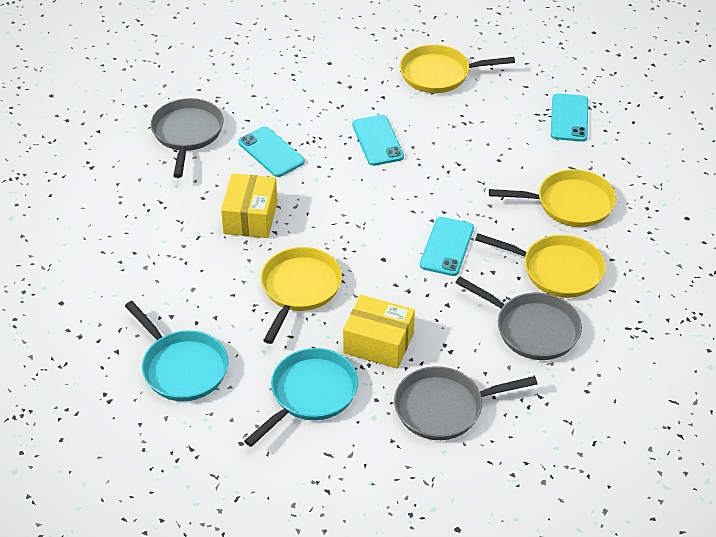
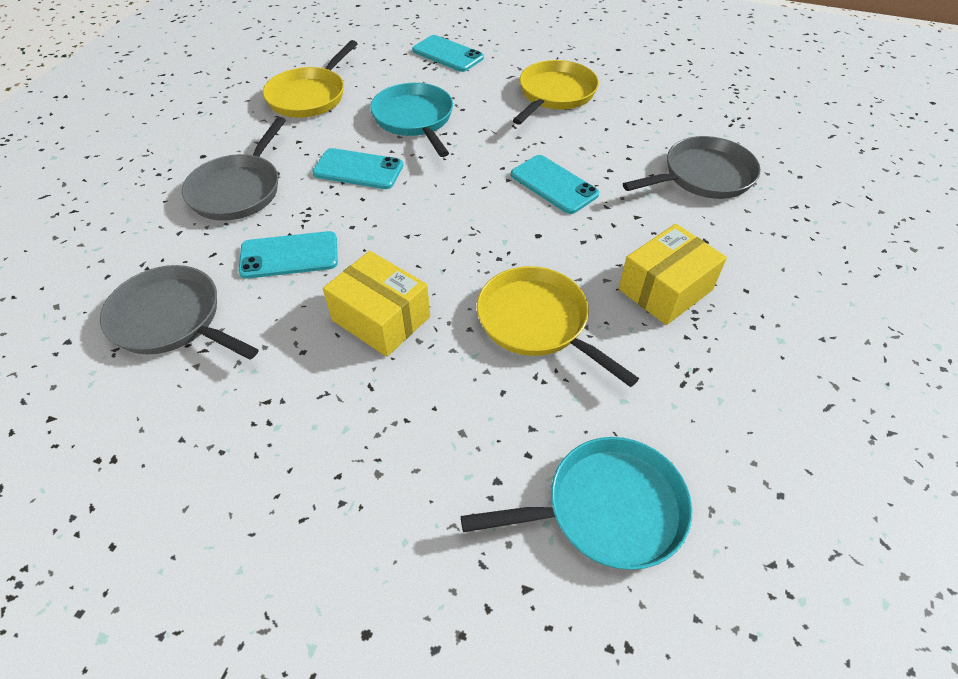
camera: 60 degrees left, 5 degrees up
turquoise pan [244,348,358,447] -> turquoise pan moved to [370,83,453,157]
grey pan [394,366,537,440] -> grey pan moved to [182,117,286,221]
yellow pan [475,233,606,298] -> none

